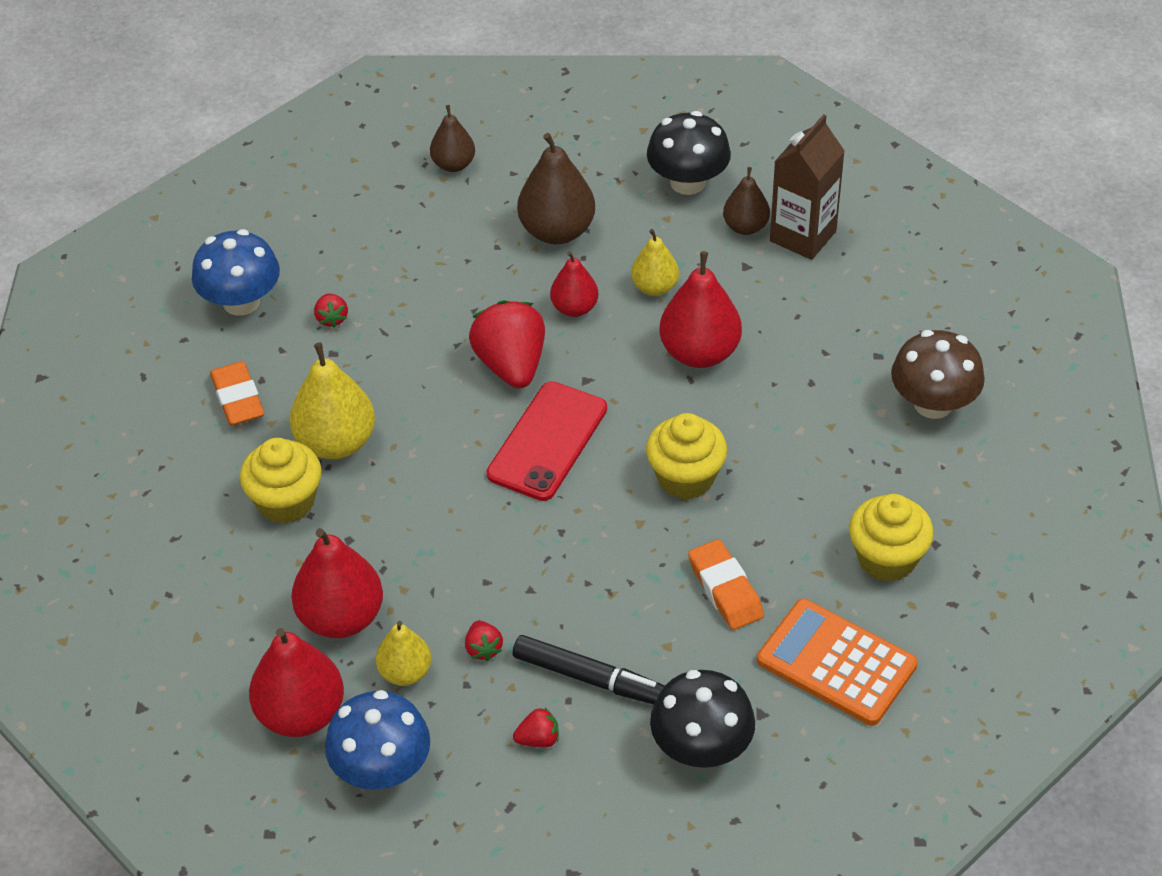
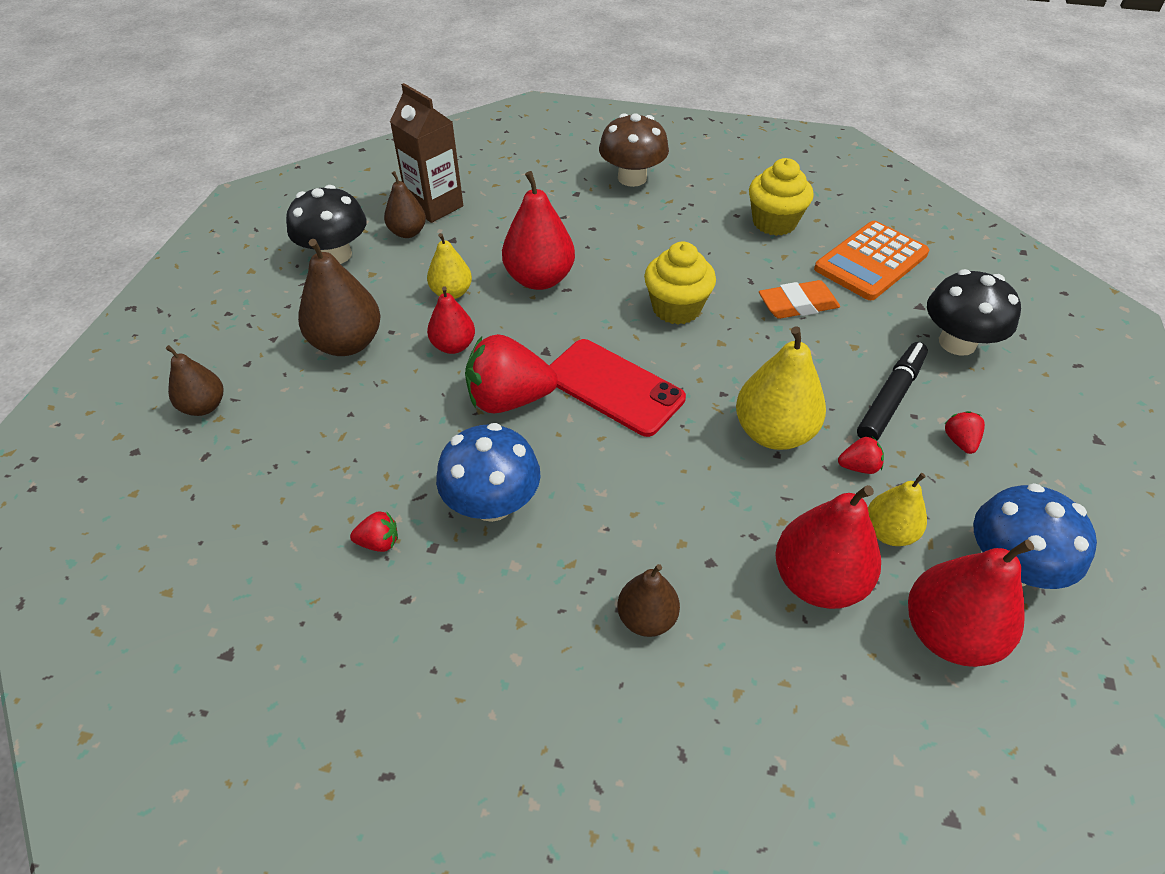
camera: 80 degrees left, 0 degrees up
blue mushroom [192,229,280,316] -> blue mushroom moved to [436,423,541,522]
orange eraser [210,361,264,425] -> none
yellow cupcake [240,438,321,524] -> brown pear [617,564,680,637]
yellow pear [290,342,375,459] -> yellow pear moved to [736,326,826,450]

